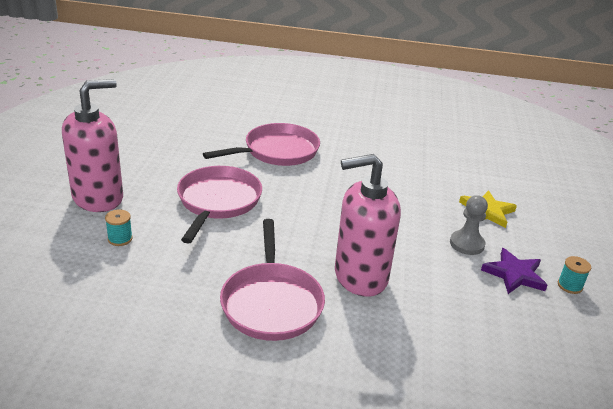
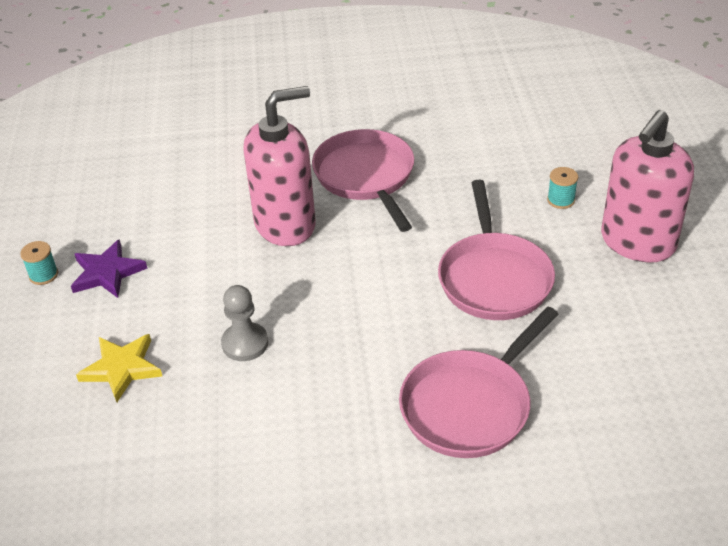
camera: 170 degrees right, 10 degrees up
grey pawn [450,195,488,255] -> grey pawn moved to [221,285,269,361]

